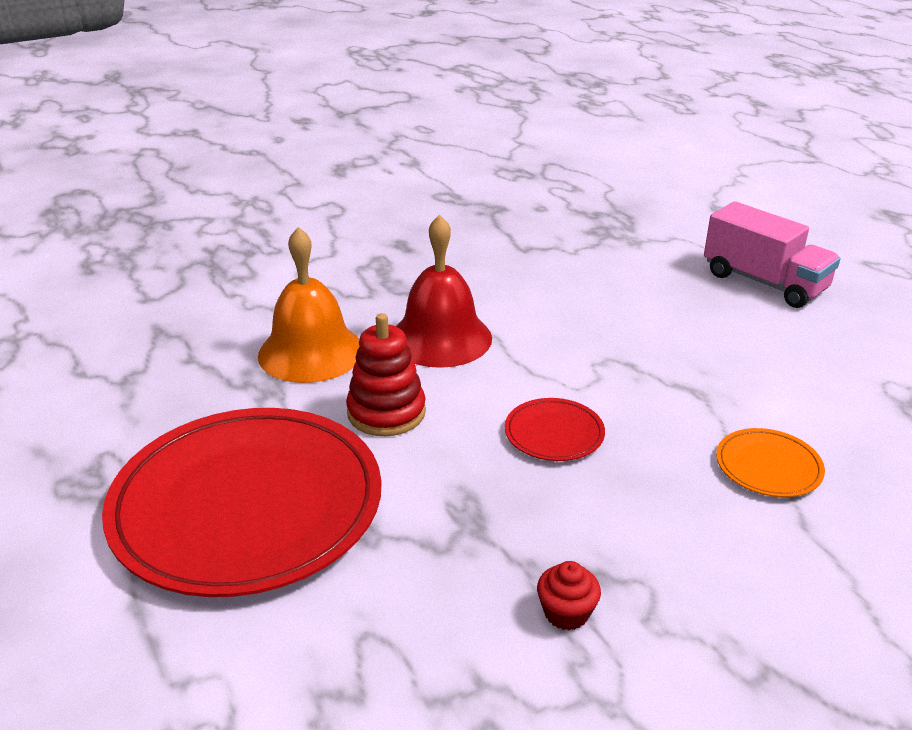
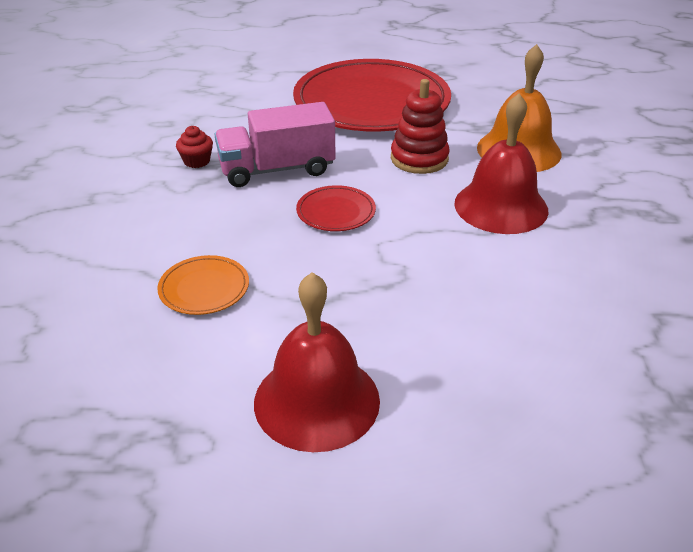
camera: 120 degrees right, 5 degrees up
pink truck [704,201,840,308] -> pink truck moved to [214,102,335,187]
none -> red bell [254,272,380,452]

